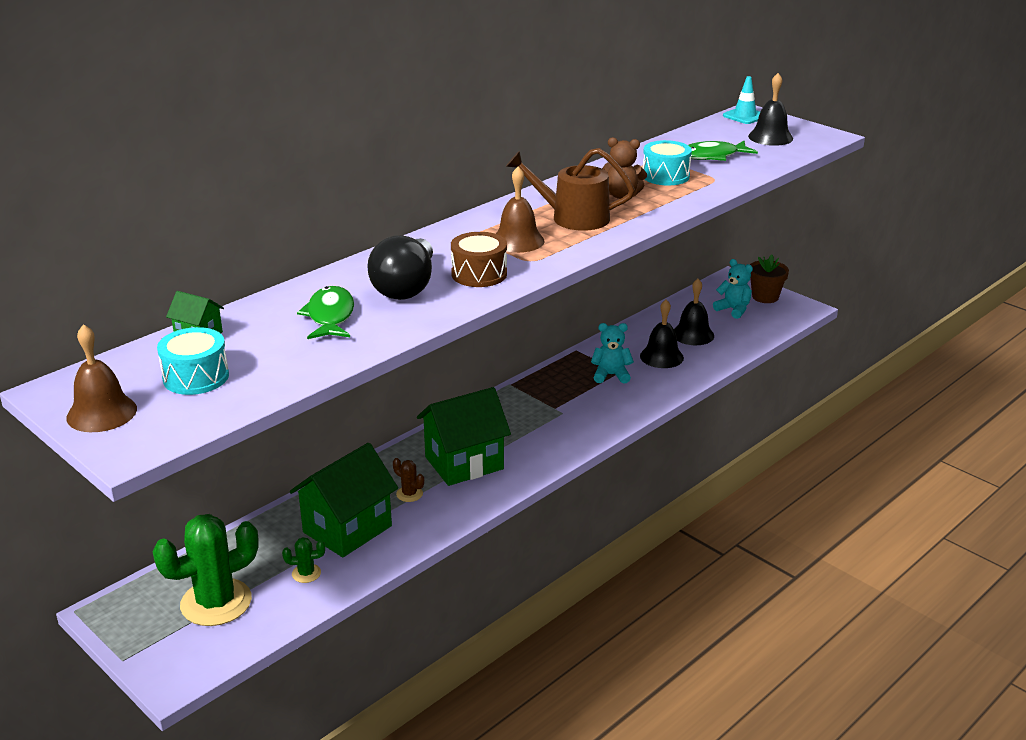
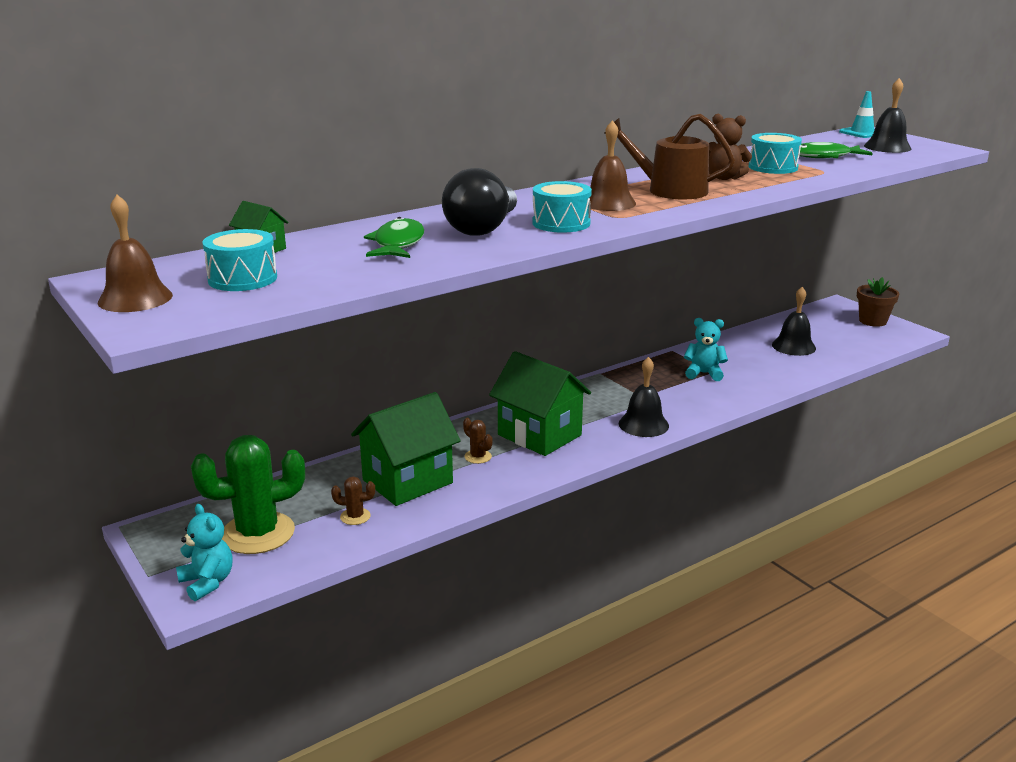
camera: 10 degrees right, 5 degrees down
green cactus [282,537,325,583] -> brown cactus [331,477,375,525]
green house [417,387,511,486] -> green house turned 60 degrees clockwise [489,351,591,456]
brown drum [451,232,507,287] -> turquoise drum [532,181,592,233]
black bell [640,300,684,368] -> black bell moved to [619,357,669,437]
turquoise teddy bear [713,259,753,319] -> turquoise teddy bear moved to [176,504,232,601]

